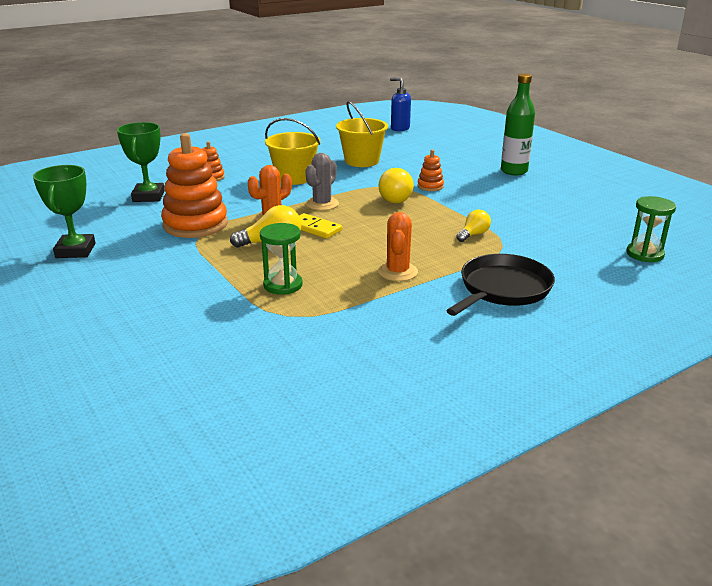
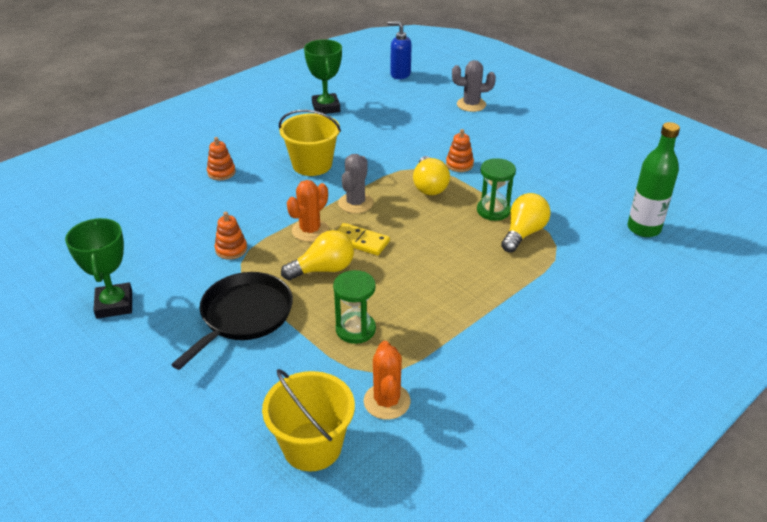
camera: 10 degrees left, 10 degrees up
green trophy [117,122,165,202] -> green trophy moved to [304,39,342,114]
orange stacking toy [161,133,228,238] -> orange stacking toy [215,212,247,260], size x0.46
yellow bucket [336,101,388,167] -> yellow bucket moved to [262,369,355,472]
orange cactus [378,212,418,281] -> orange cactus moved to [364,341,411,420]
black pan [446,254,555,316] -> black pan moved to [171,272,293,370]
yellow light bulb [456,210,491,242] -> yellow light bulb [501,193,551,253], size x1.56
green bottle [501,73,535,176] -> green bottle moved to [628,122,680,237]
green hourglass [626,196,676,262] -> green hourglass moved to [477,158,516,221]
none -> grey cactus [452,60,496,112]

